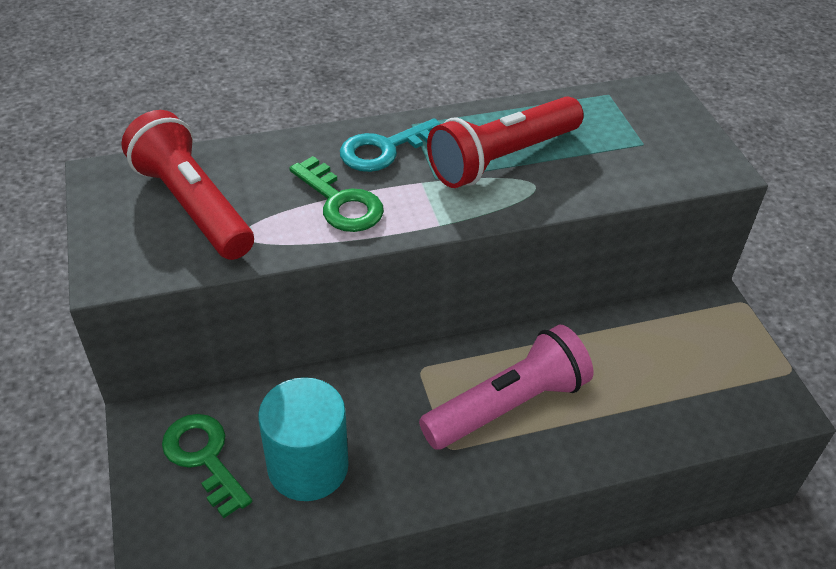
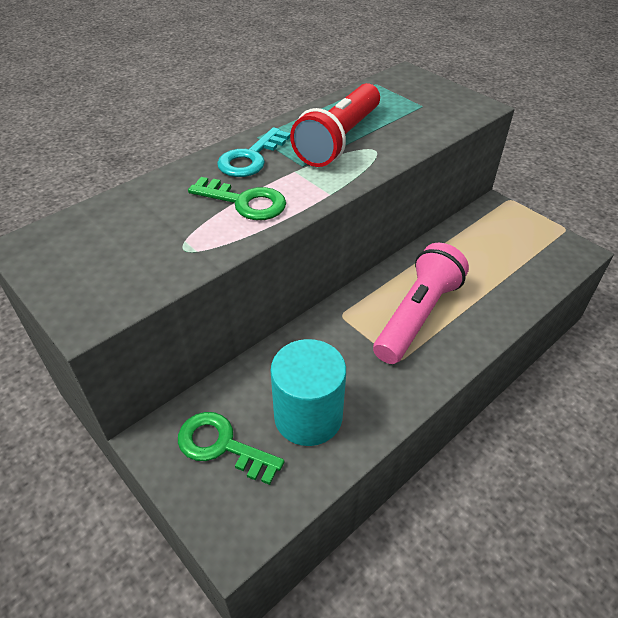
camera: 25 degrees left, 0 degrees up
red flashlight [121,110,254,260] -> none

